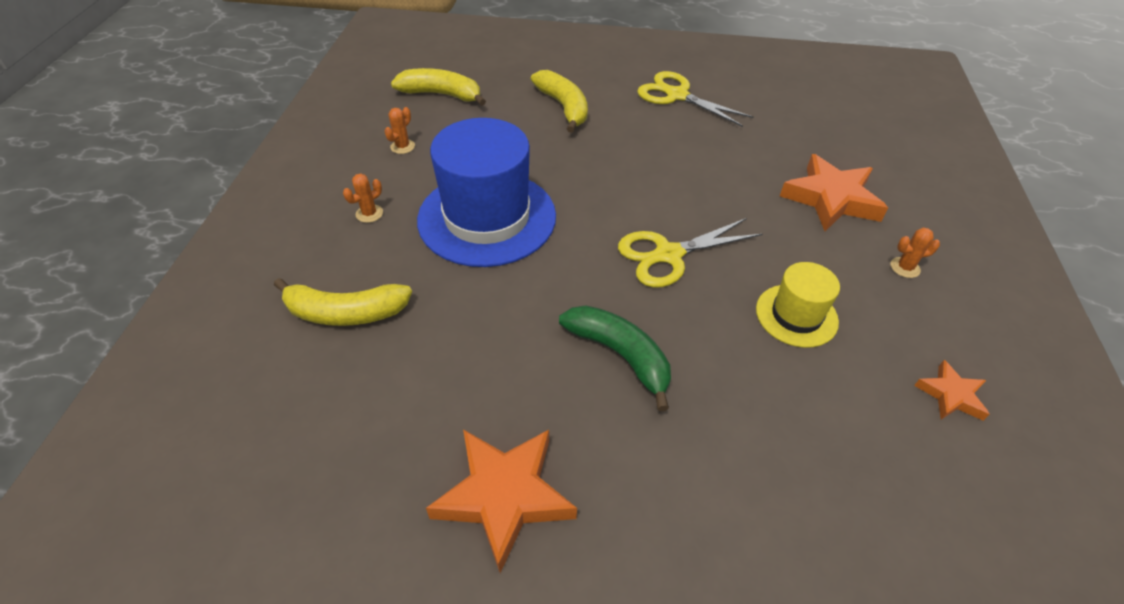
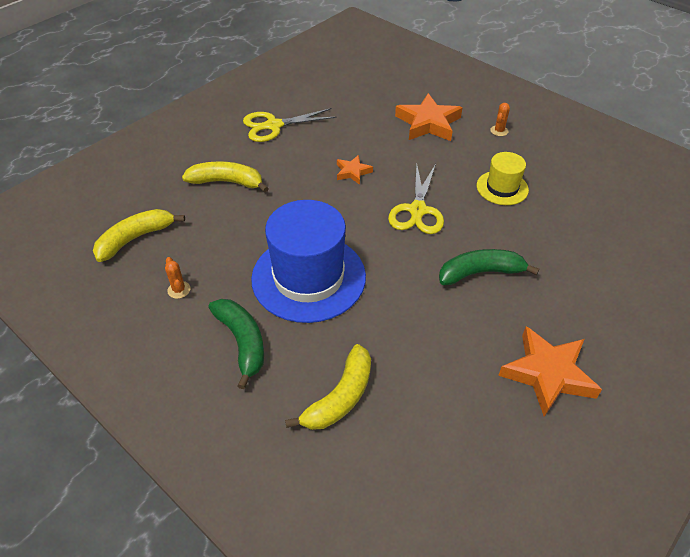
camera: 55 degrees left, 0 degrees up
orange cactus [343,173,383,223] -> green banana [208,299,264,389]
orange star [914,360,990,421] -> orange star moved to [337,155,373,185]

